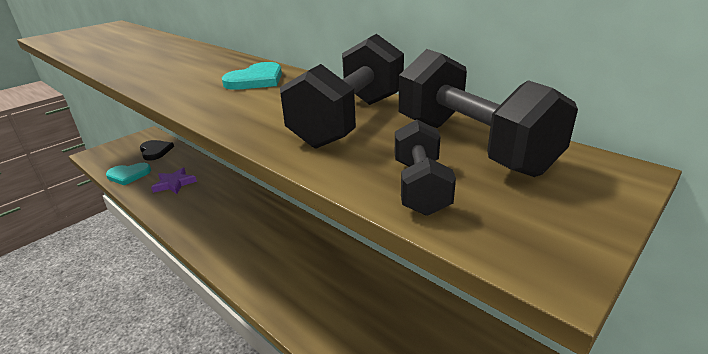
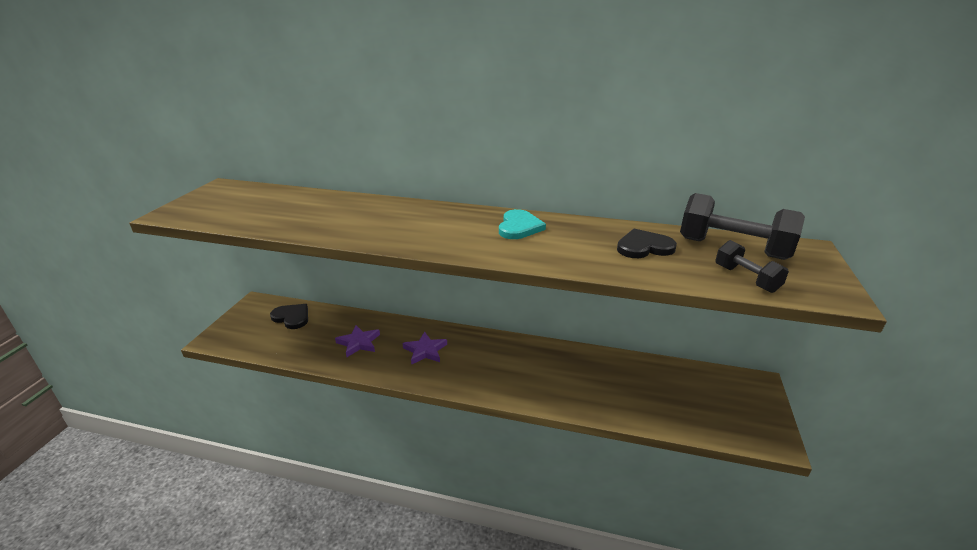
camera: 30 degrees left, 0 degrees up
turquoise heart [106,163,151,185] -> none
black dumbbell [280,34,404,149] -> black heart [617,229,677,258]
none -> purple star [403,332,447,365]

